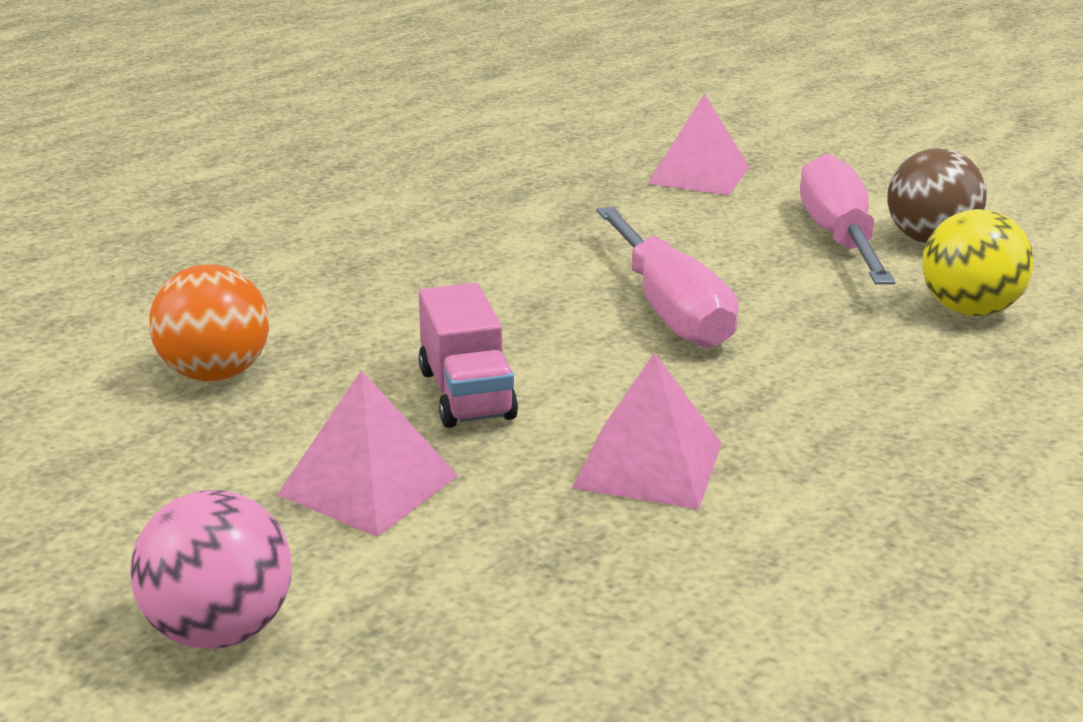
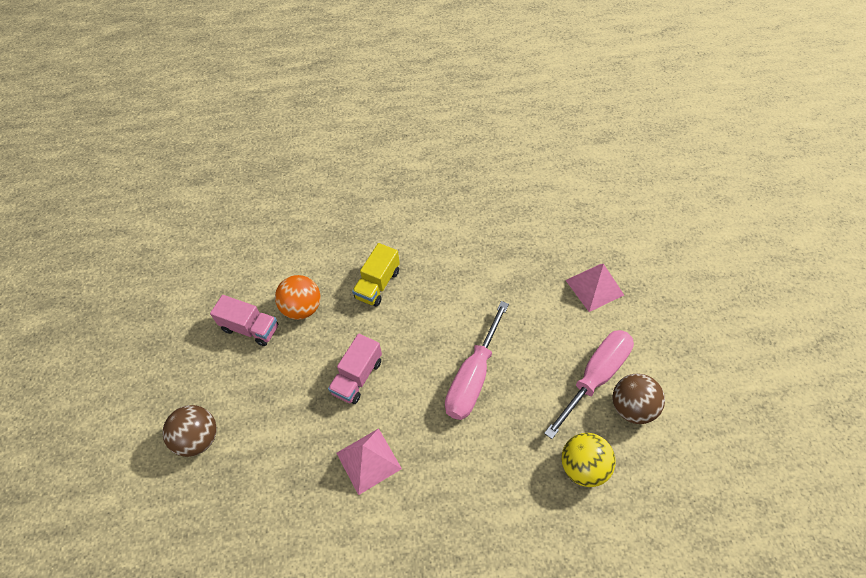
camera: 45 degrees right, 30 degrees up
pink ball [130,490,292,649] -> brown ball [162,405,217,457]
pink pyramid [277,370,458,537] -> none
none -> pink truck [210,295,278,346]
none -> yellow truck [352,243,400,307]

